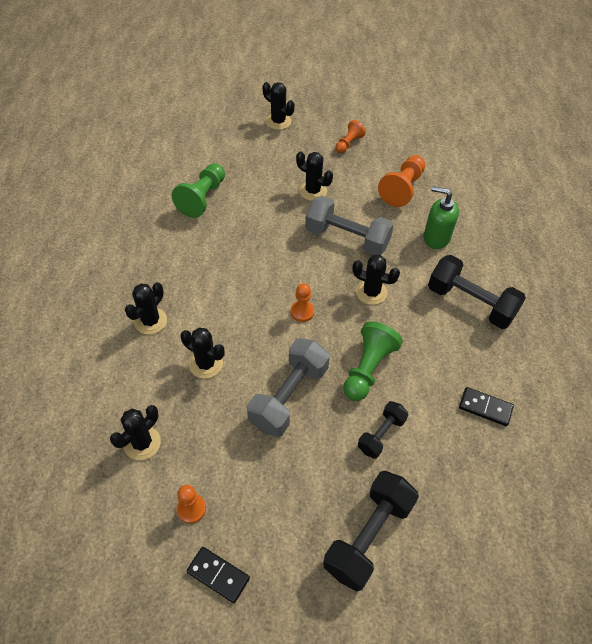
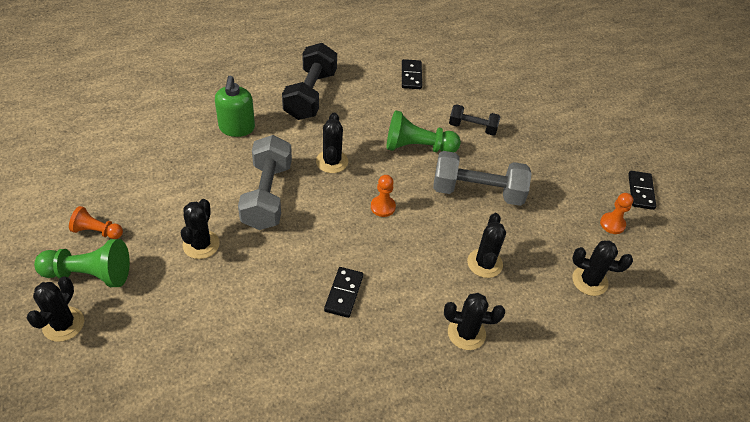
camera: 115 degrees left, 5 degrees down
green pawn [172,163,225,218] -> green pawn moved to [34,239,130,287]
black dumbbell [323,471,419,592] -> none
orange pawn [378,155,425,207] -> none
none -> black domino [324,267,363,318]

